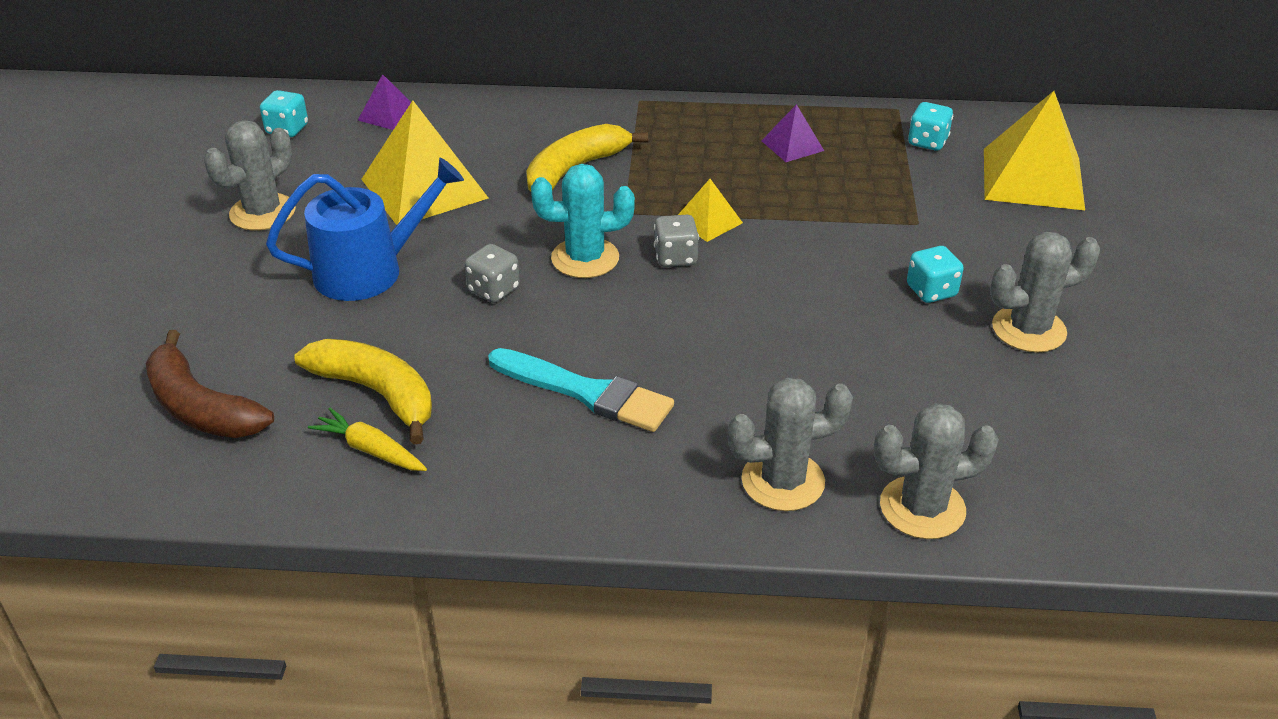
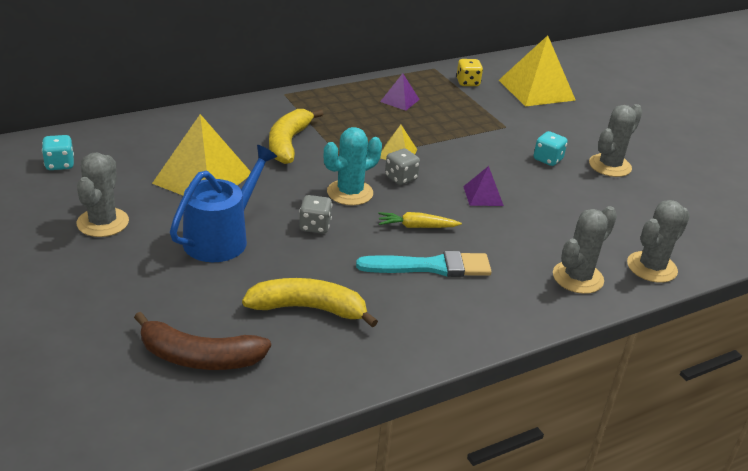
camera: 35 degrees left, 5 degrees down
yellow carrot [308,408,427,471] -> yellow carrot moved to [378,212,462,228]
purple pyramid [358,74,411,130] -> purple pyramid moved to [463,166,504,206]
turquoise dice [908,102,953,151] -> yellow dice [456,59,483,86]

